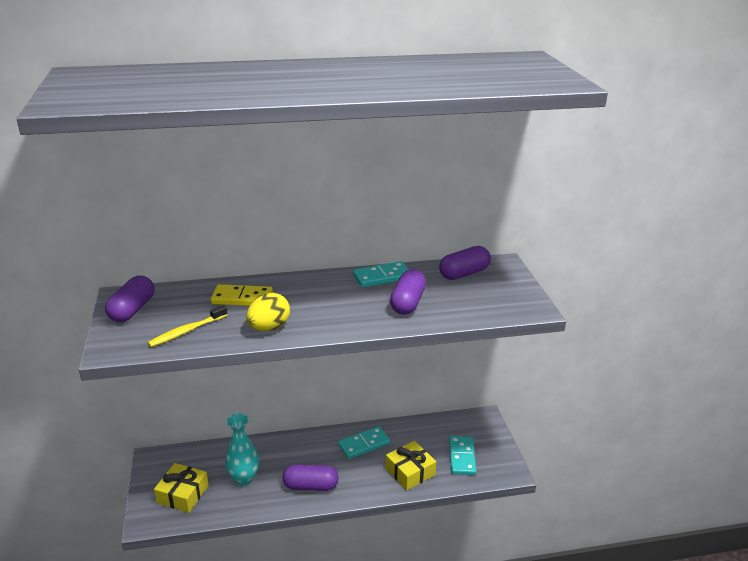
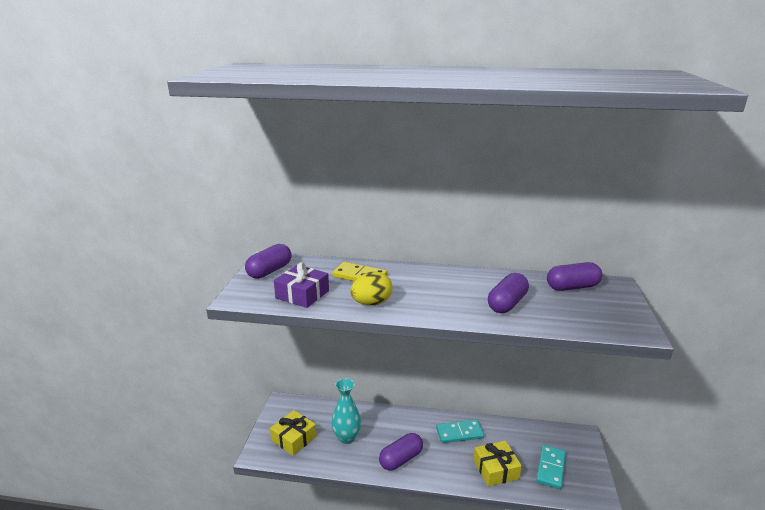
camera: 20 degrees right, 5 degrees down
yellow toothbrush [147,305,227,347] -> purple gift [274,262,329,308]
purple capsule [283,465,339,491] -> purple capsule turned 60 degrees counterclockwise [379,433,423,471]
turquoise domino [353,261,409,287] -> none

